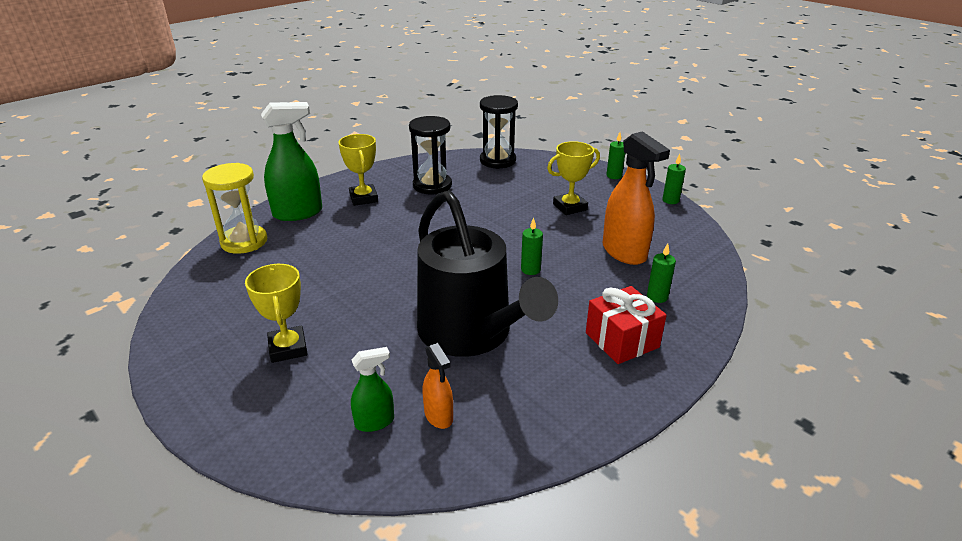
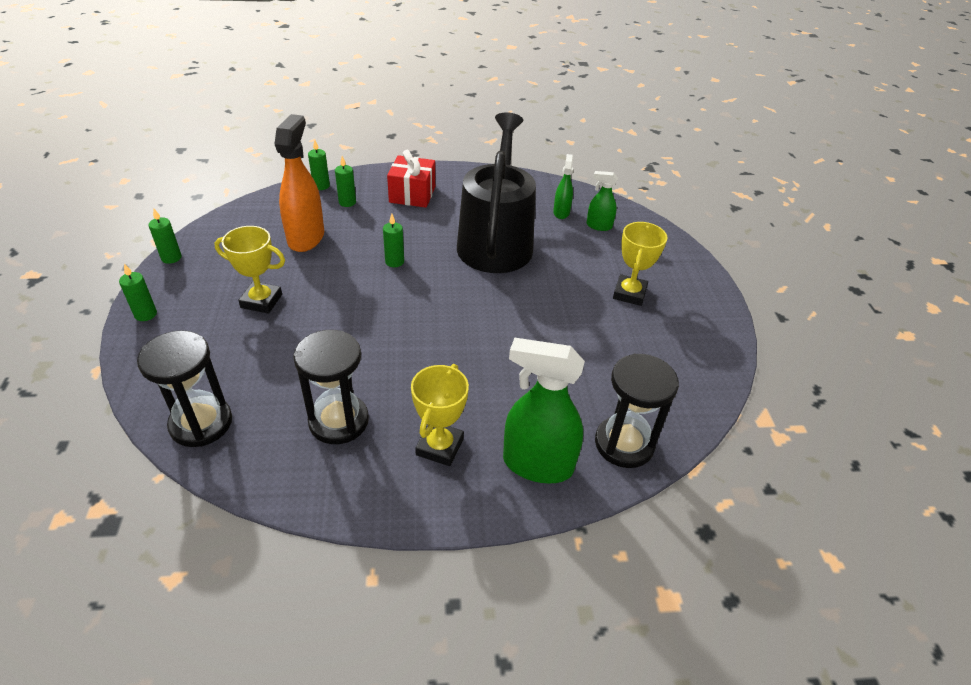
camera: 145 degrees left, 10 degrees up
yellow hourglass [202,163,267,254] -> black hourglass [595,354,679,468]
orange spray bottle [422,343,453,429] -> green spray bottle [553,154,573,219]
none -> green candle [308,140,330,190]

